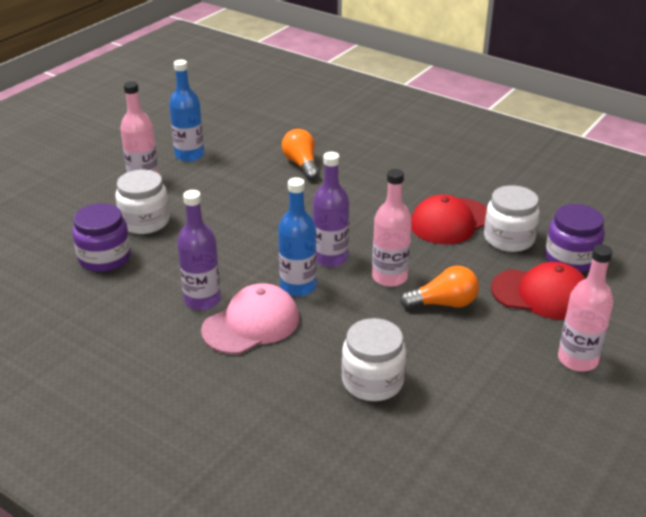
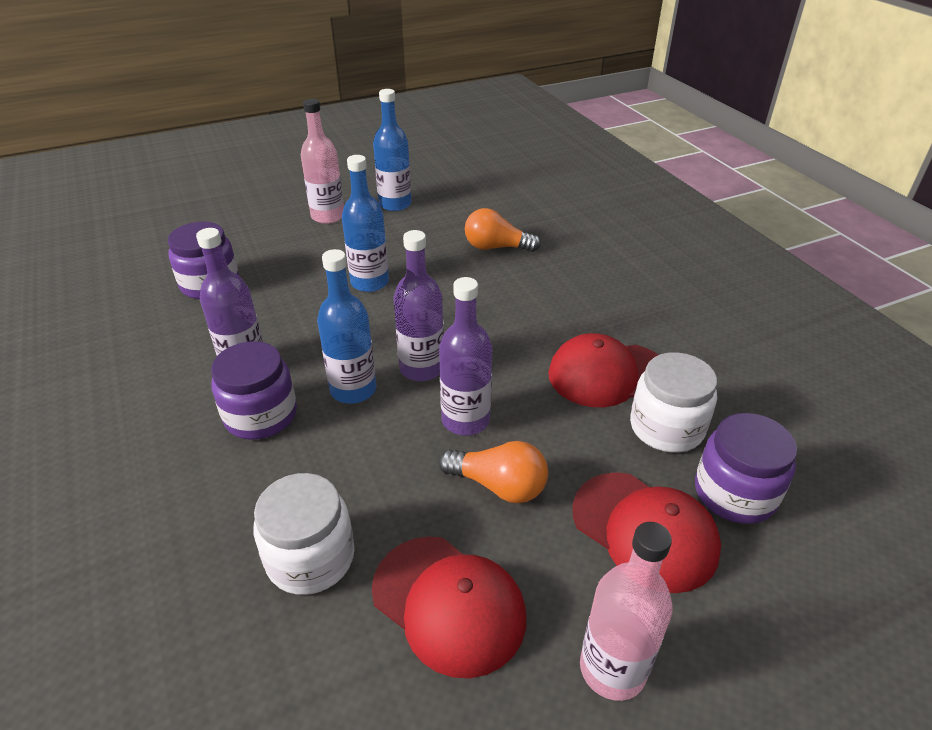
camera: 30 degrees right, 5 degrees up
white jar [115,170,170,234] -> none
pink cap [201,283,299,354] -> purple jar [211,341,297,440]
orange light bulb [282,129,319,180] -> orange light bulb turned 90 degrees counterclockwise [465,208,541,252]
pink bottle [372,169,412,287] -> purple bottle [439,277,492,435]
none -> blue bottle [342,155,389,292]
none -> red cap [372,536,526,678]

